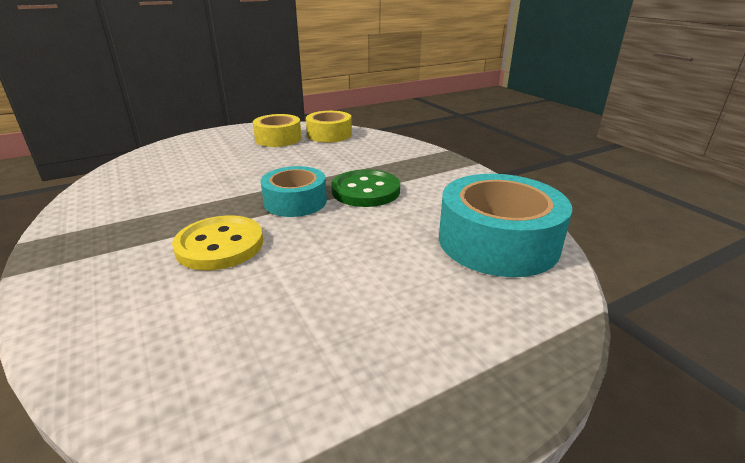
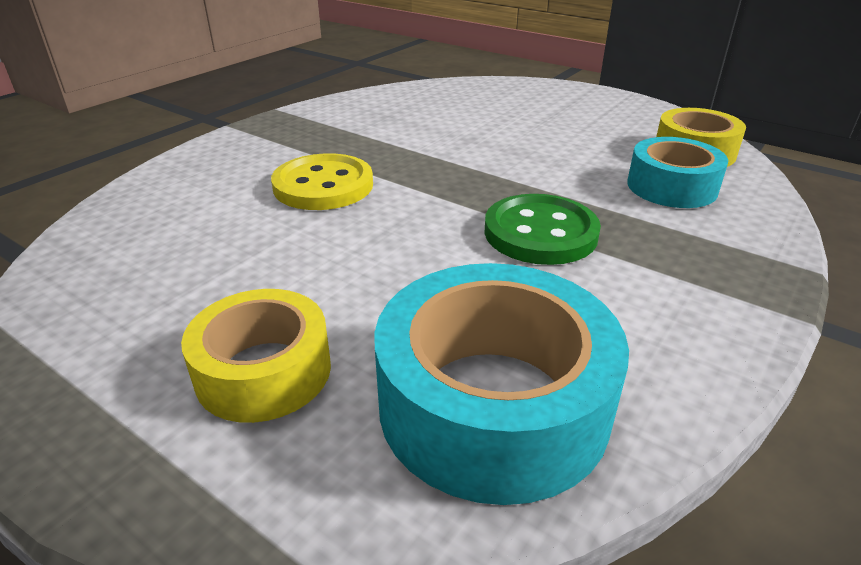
camera: 65 degrees right, 5 degrees up
yellow tape [253,114,302,147] -> yellow tape moved to [181,289,331,423]
turquoise tape [261,166,327,217] -> turquoise tape moved to [627,137,728,208]

